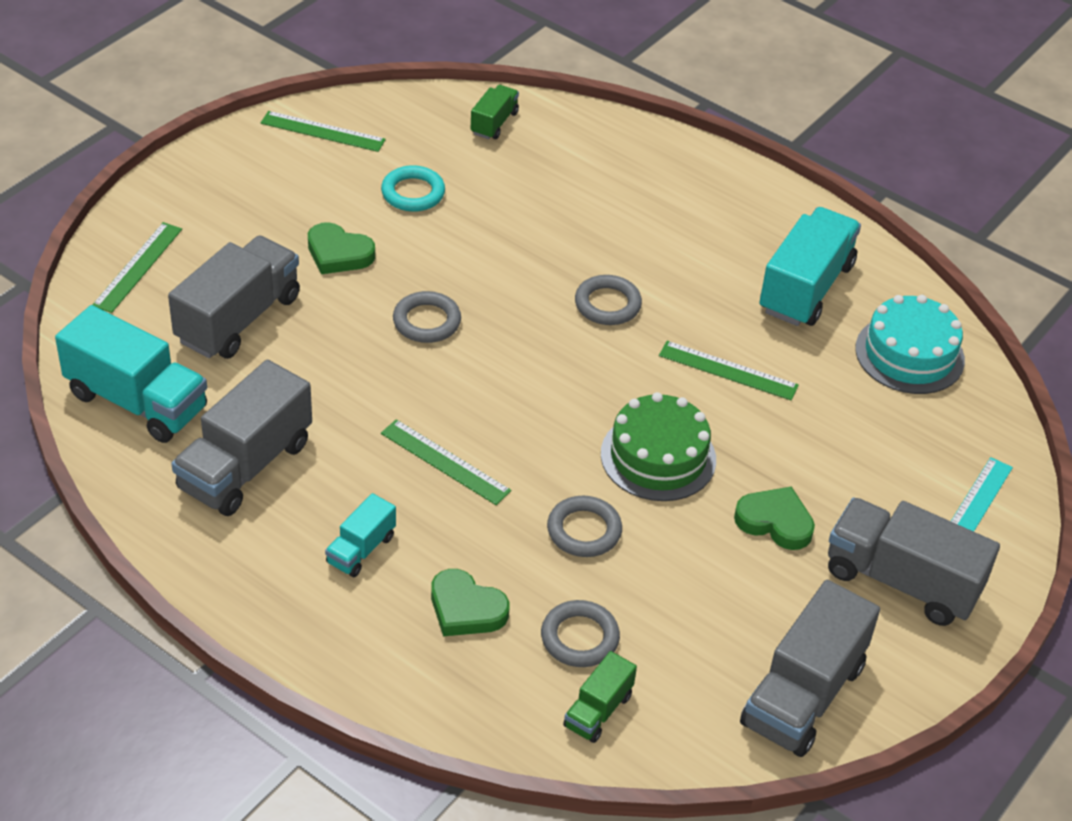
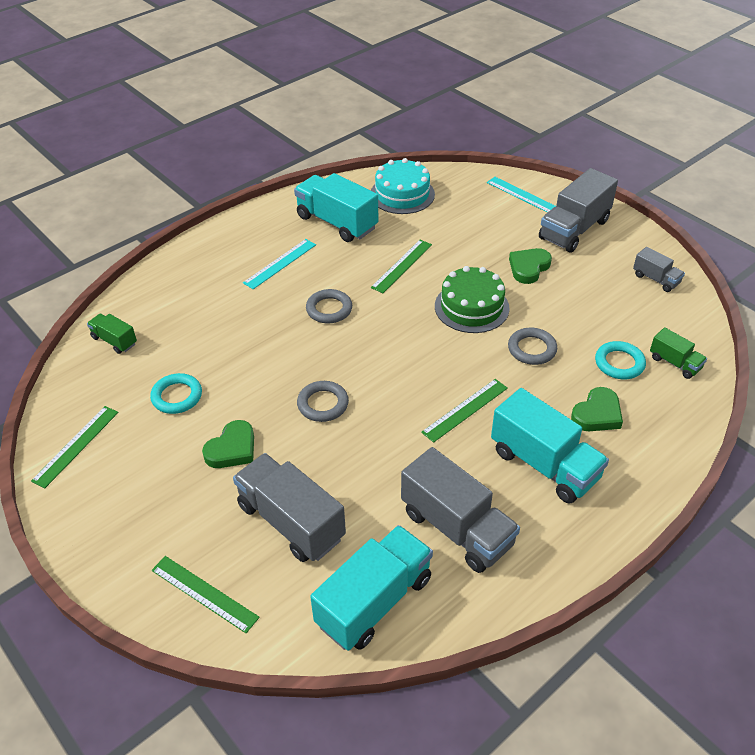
camera: 75 degrees left, 0 degrees up
turquoise truck [325,493,396,577] -> turquoise truck [491,388,609,504], size x1.95
grey ring [541,600,620,667] -> turquoise ring [595,341,646,379]
grey truck [740,580,880,757] -> grey truck [633,247,685,292], size x0.51
none -> turquoise ruler [243,239,316,289]

